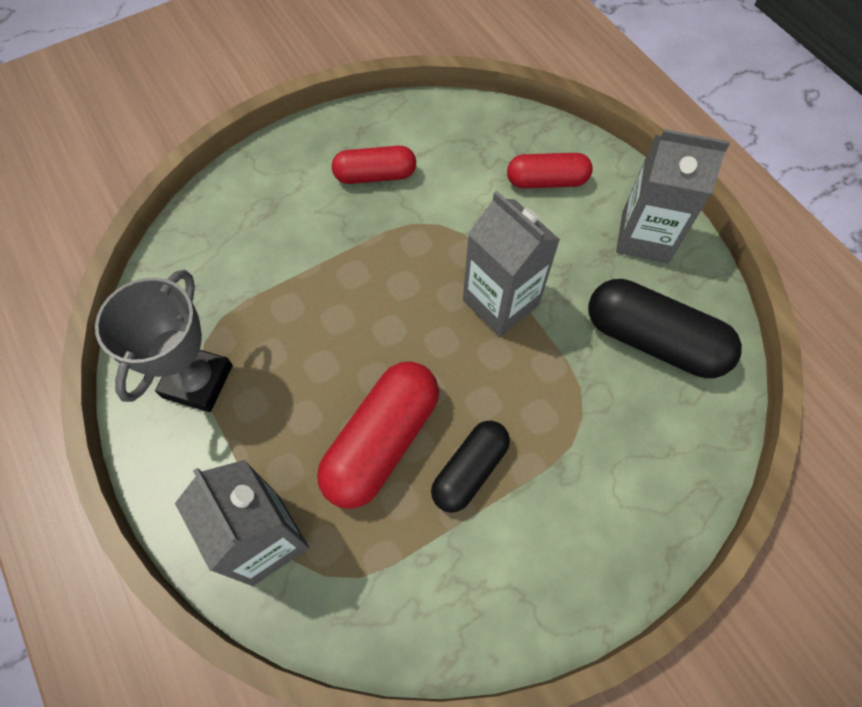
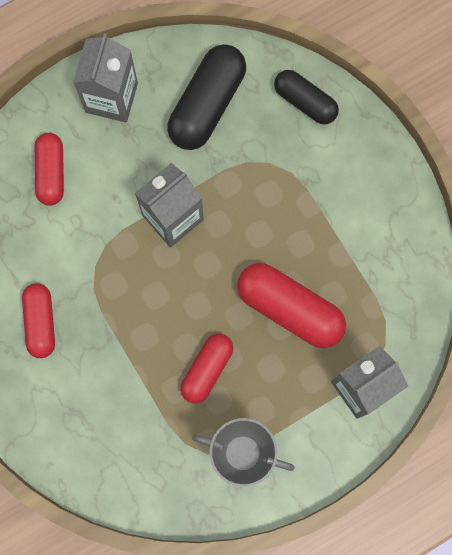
camera: 90 degrees left, 15 degrees up
black capsule [431,421,510,513] -> black capsule moved to [274,70,339,124]
none -> red capsule [180,333,233,404]

